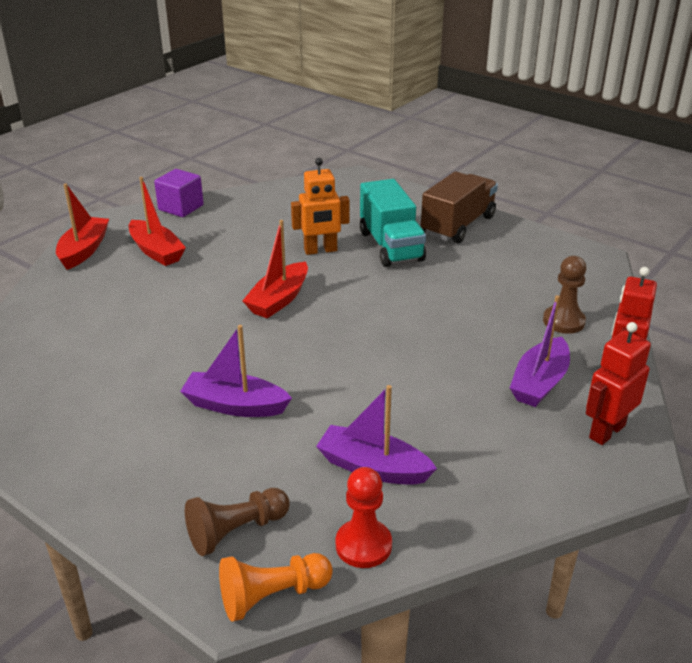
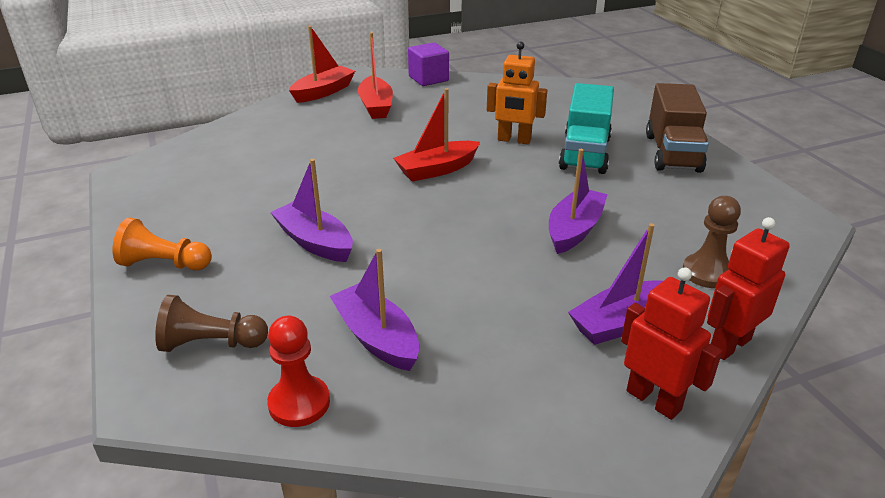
camera: 30 degrees right, 0 degrees up
orange pawn [219,553,333,622] -> orange pawn moved to [113,217,212,270]
brown truck [421,171,498,243] -> brown truck turned 120 degrees clockwise [646,83,709,173]
red robot [586,322,651,445] -> red robot turned 60 degrees clockwise [621,267,722,420]
none -> purple boat [549,149,608,254]

